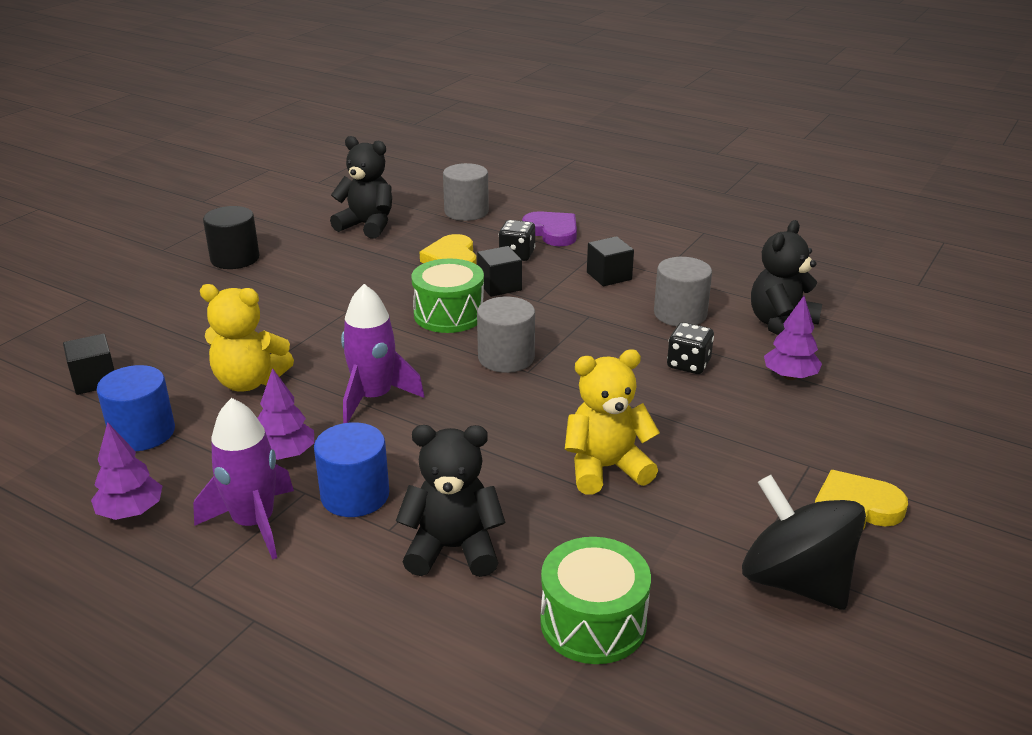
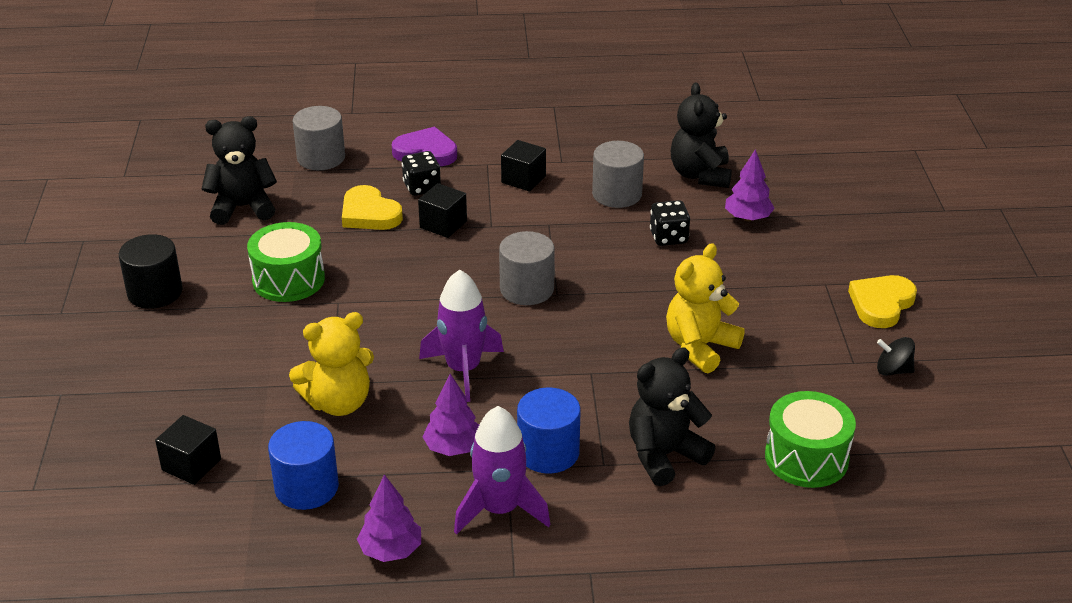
camera: 35 degrees left, 5 degrees up
green drum [411,259,484,333] -> green drum moved to [247,222,325,302]
black spinning top [742,475,866,610] -> black spinning top [877,337,915,376], size x0.46

